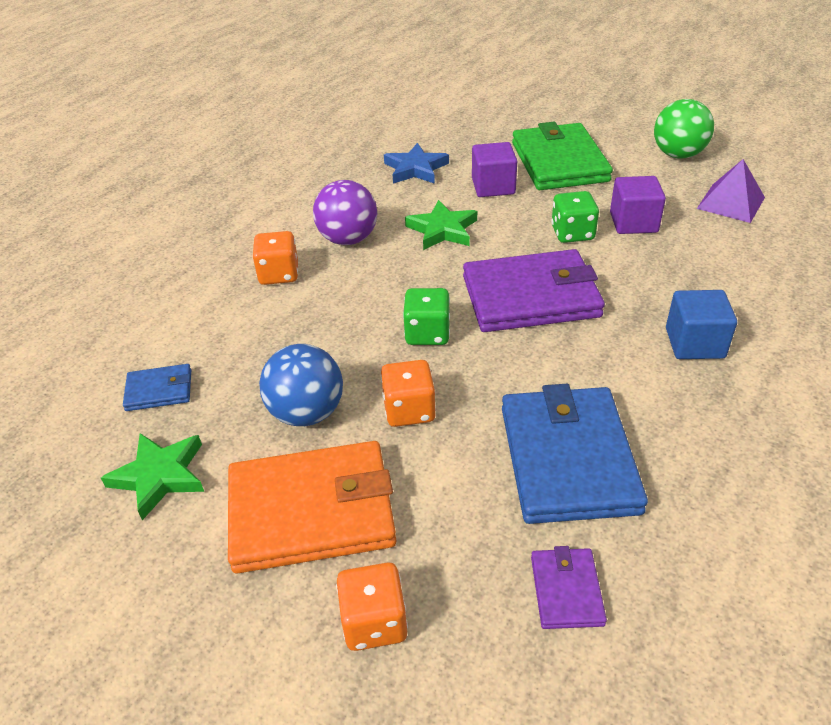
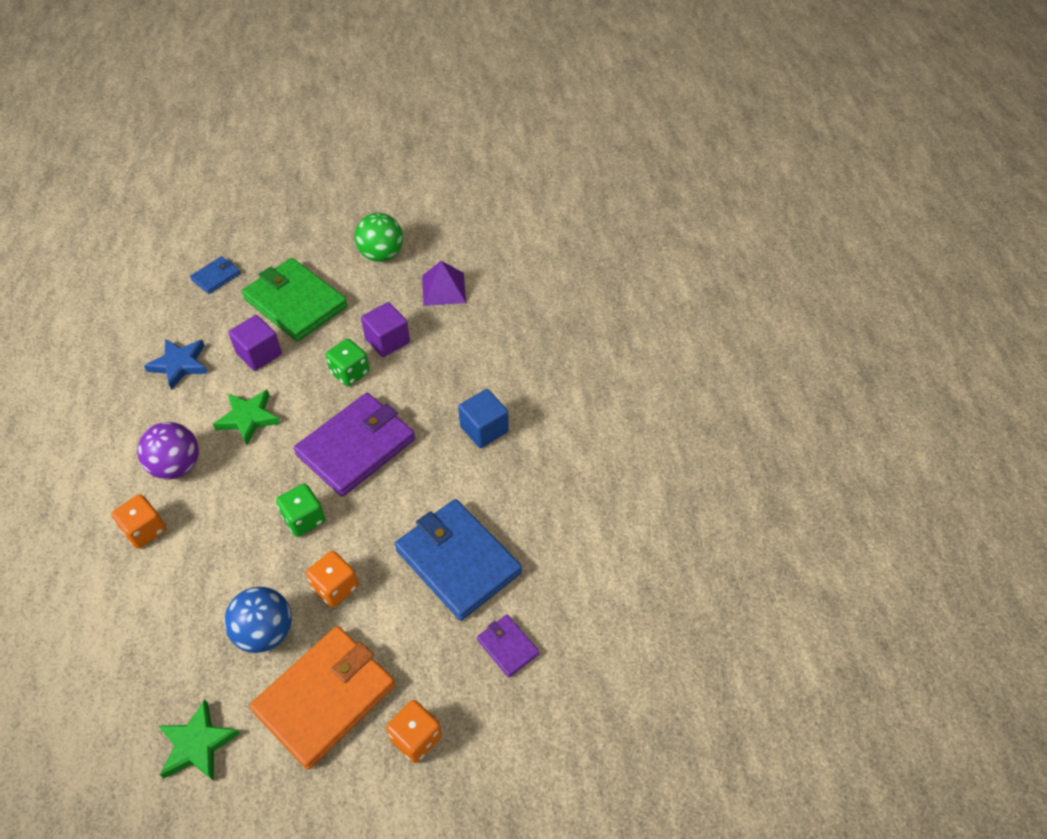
camera: 40 degrees left, 10 degrees up
blue wallet [123,364,191,411] -> blue wallet moved to [190,256,240,294]

